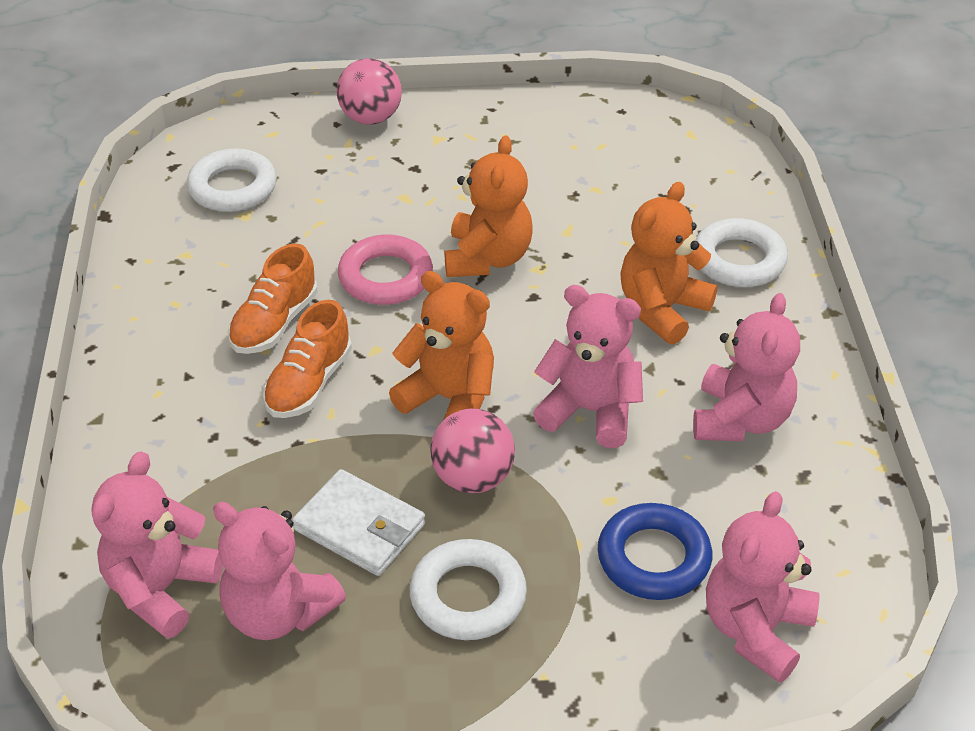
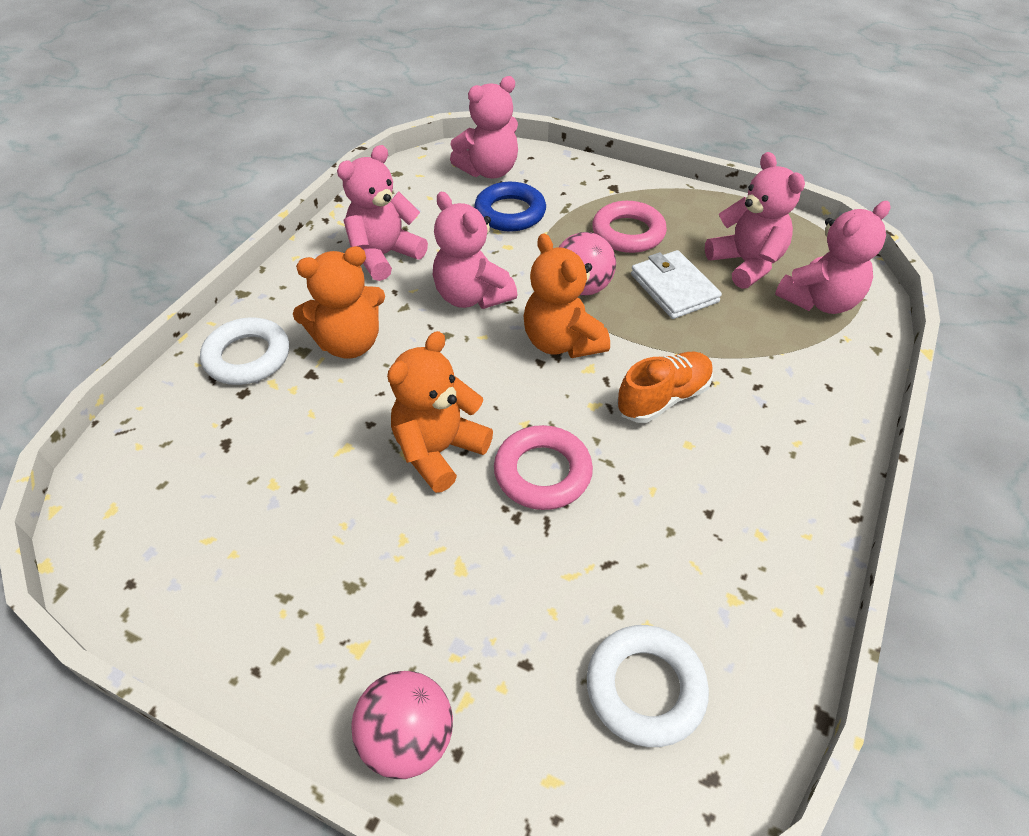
camera: 150 degrees left, 5 degrees up
orange shoe [228,243,318,354] -> none
white ring [410,539,527,640] -> pink ring [592,201,667,253]

